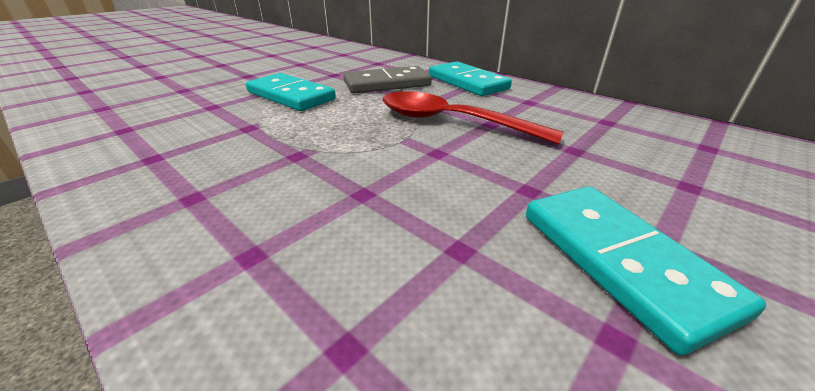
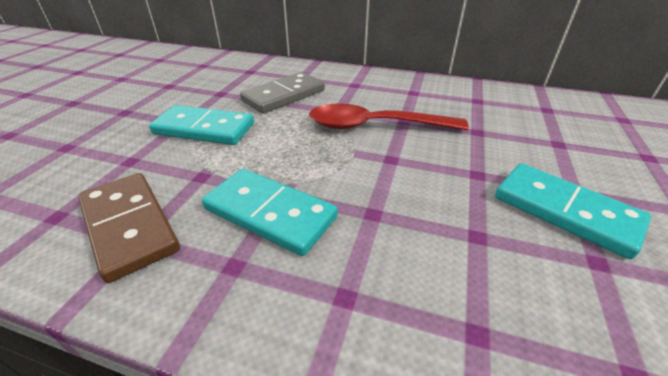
camera: 25 degrees left, 5 degrees up
turquoise domino [429,61,512,96] -> turquoise domino moved to [202,169,338,256]
none -> brown domino [78,173,180,283]

